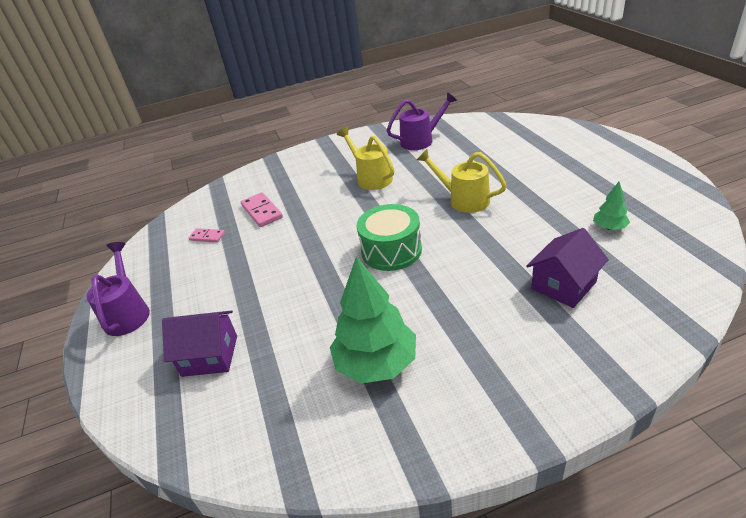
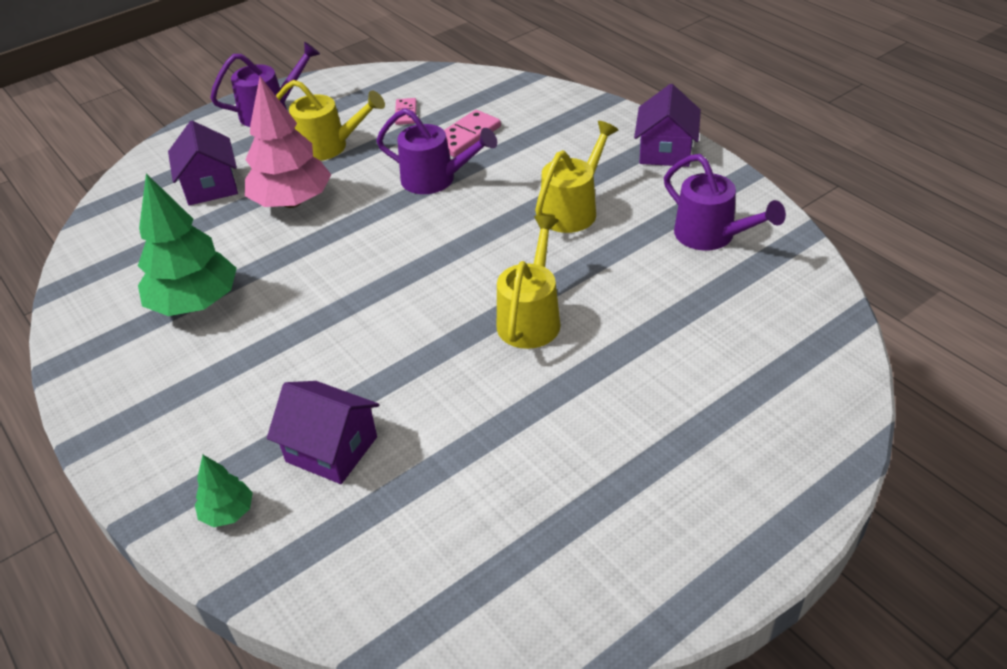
camera: 70 degrees right, 5 degrees up
green drum [357,204,422,271] -> none
green tree [593,182,630,230] -> green tree moved to [195,455,253,527]
none -> pink tree [245,77,331,208]
none -> yellow watering can [276,80,385,161]
none -> purple watering can [376,108,497,194]
none -> purple house [634,84,701,167]

